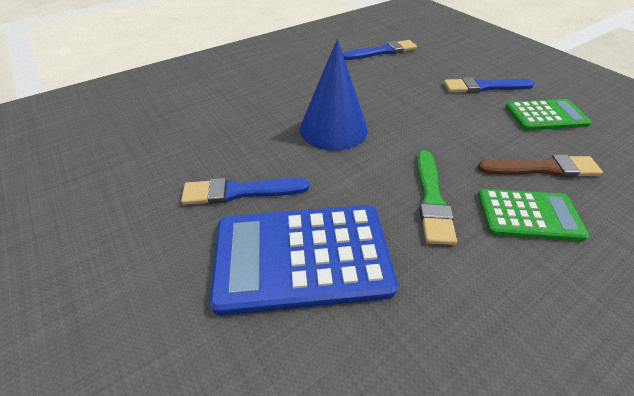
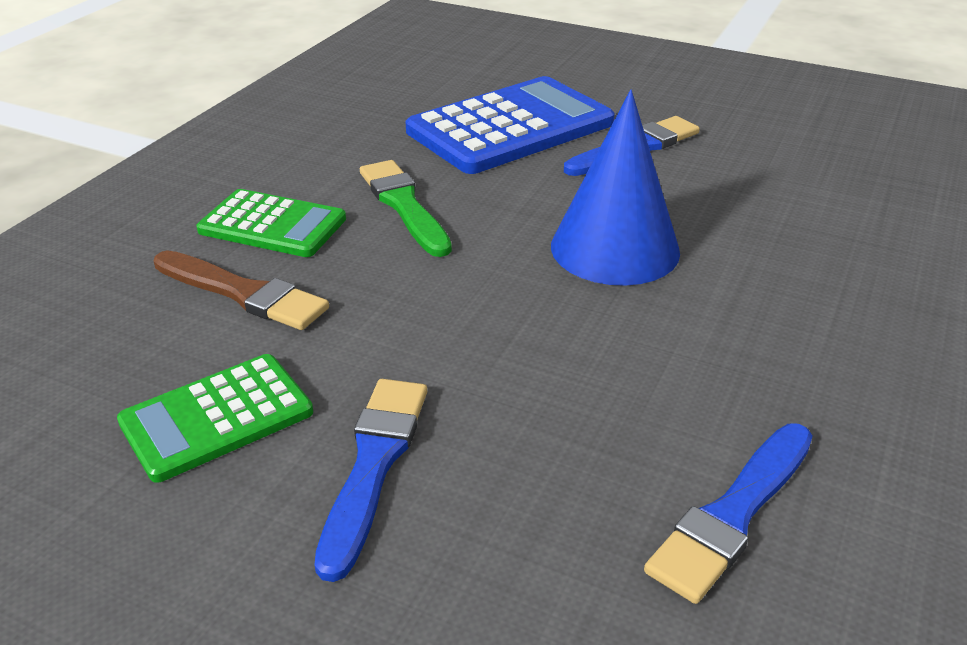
camera: 150 degrees right, 10 degrees down
blue brush [444,77,534,93] -> blue brush turned 45 degrees counterclockwise [315,379,427,582]
brown brush [477,154,603,177] -> brown brush turned 120 degrees counterclockwise [154,250,329,330]
green calculator [477,189,589,241] -> green calculator turned 135 degrees counterclockwise [196,189,346,257]

